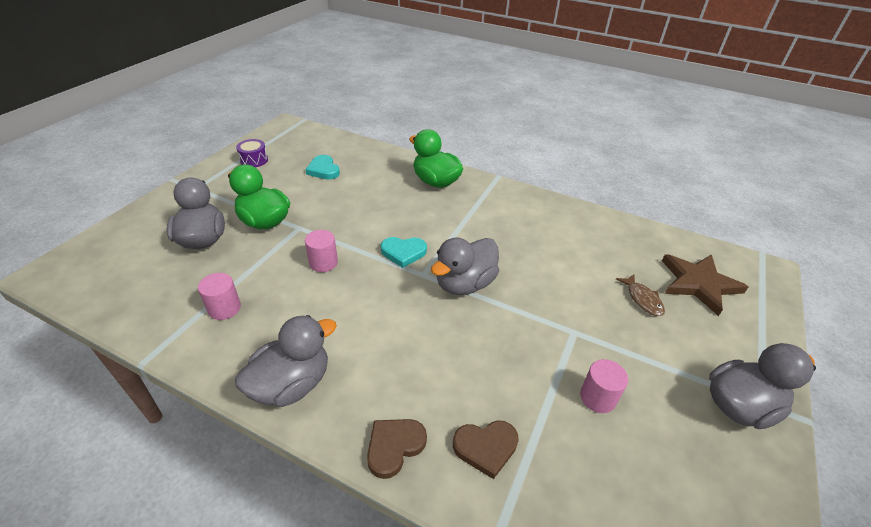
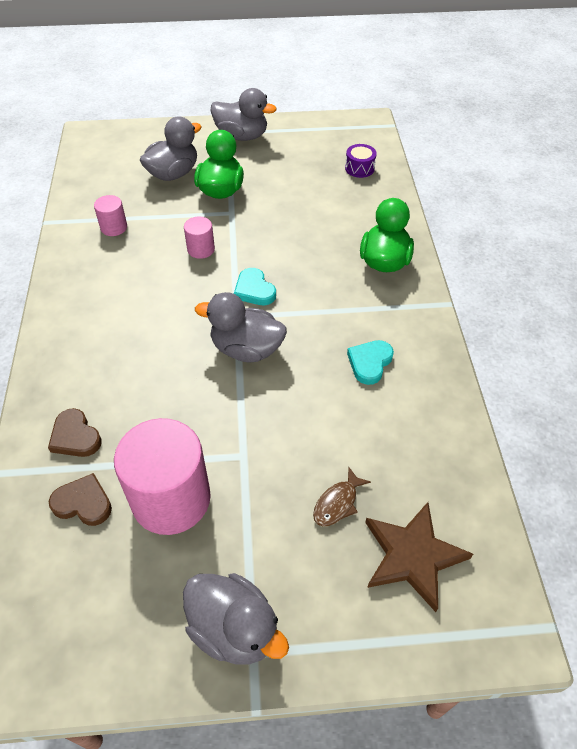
camera: 60 degrees right, 10 degrees up
grey duck [235,315,337,407] -> grey duck moved to [210,88,277,141]
purple drum [236,139,268,167] -> purple drum moved to [345,144,377,178]
turquoise heart [305,155,340,180] -> turquoise heart moved to [347,340,394,385]
brown heart [367,419,427,479] -> brown heart moved to [49,473,112,526]
pink cylinder [580,359,628,413] -> pink cylinder [114,418,211,535], size x2.15

